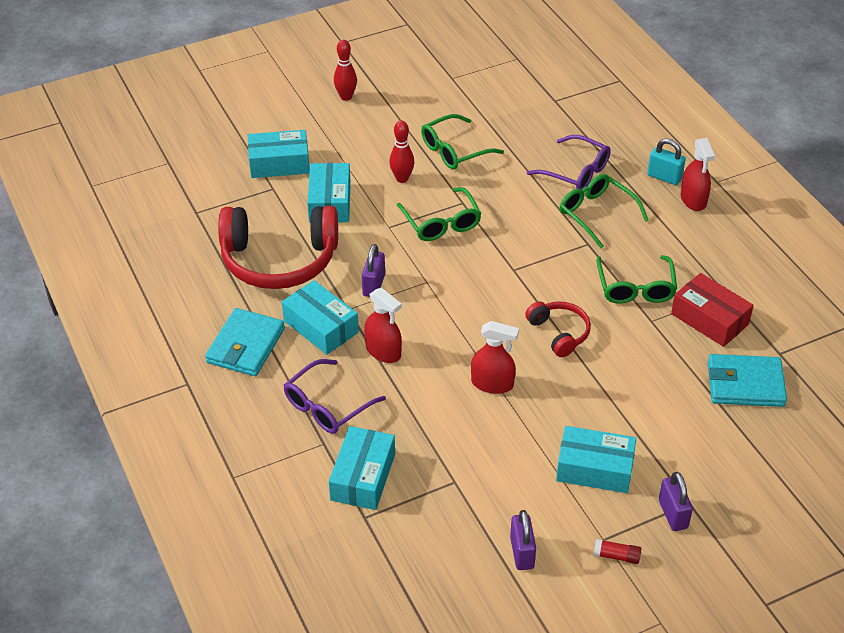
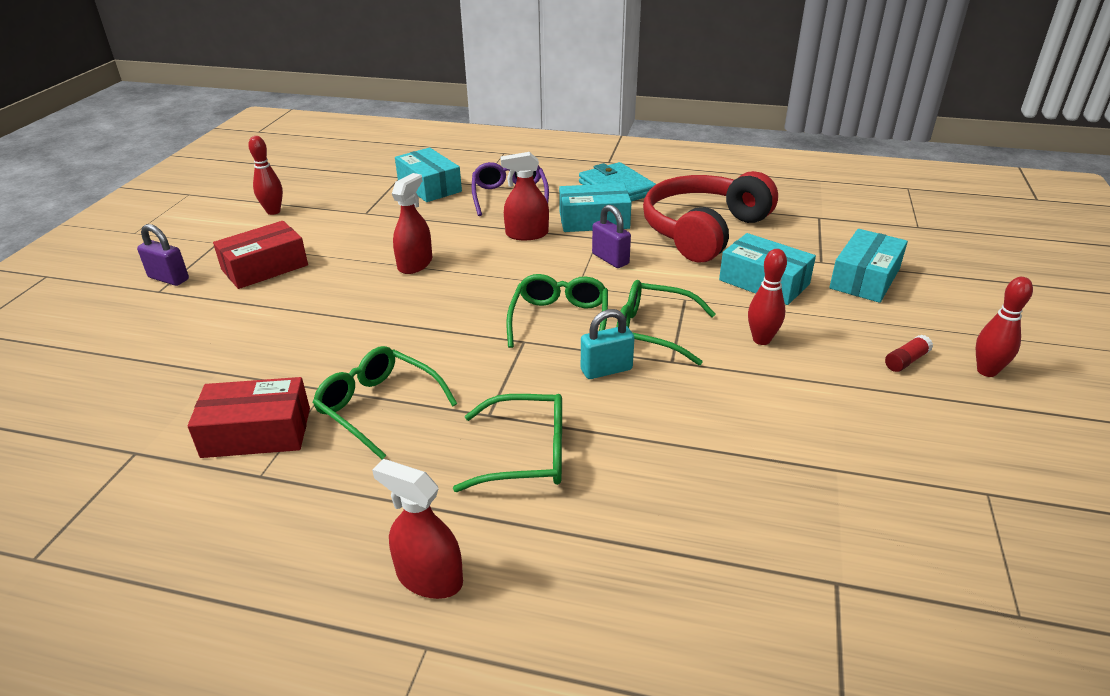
camera: 130 degrees right, 10 degrees down
green glasses [421,114,504,169] -> green glasses moved to [506,274,608,348]
red spray bottle [471,321,519,394] -> red spray bottle turned 150 degrees clockwise [392,173,432,274]
purple padlock [510,510,536,570] -> red bowling pin [248,136,283,215]
red headphones [525,301,591,357] -> none
purple glasses [527,135,611,190] -> none
turquoise box [556,426,636,493] -> red box [213,221,308,289]
red glue stick [593,539,641,564] -> red glue stick moved to [885,335,933,372]
turquoise padlock [647,138,686,185] -> turquoise padlock moved to [581,309,634,379]
turquoise wallet [708,354,787,407] -> none

